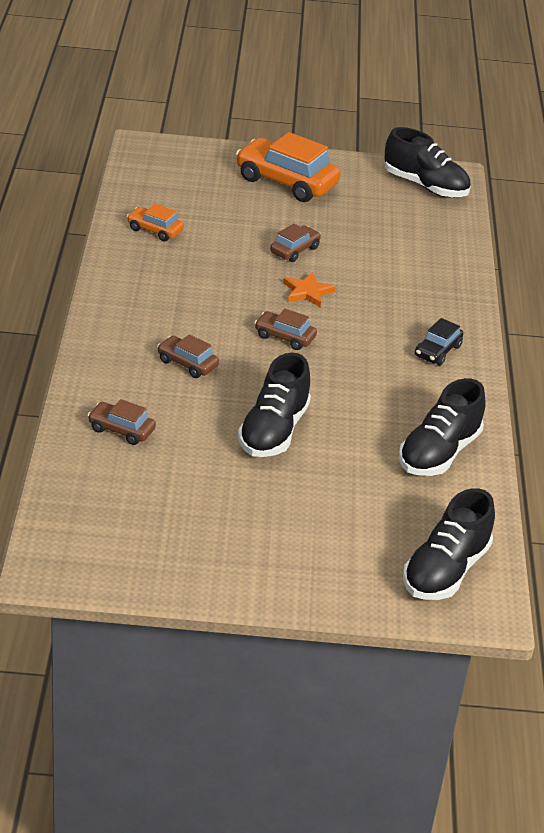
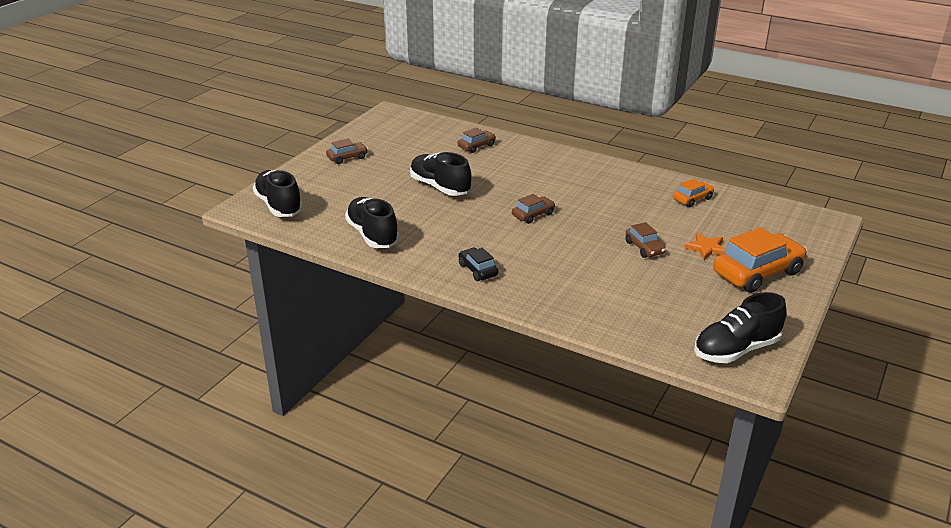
camera: 120 degrees right, 5 degrees down
brown car [157,334,219,378] -> brown car moved to [326,139,368,164]
orange star [283,272,336,307] -> orange star moved to [684,233,726,260]

